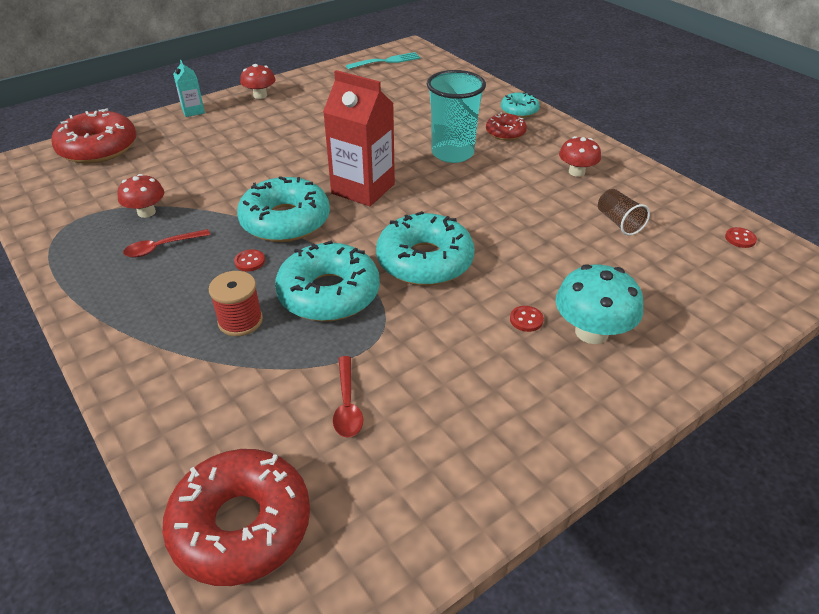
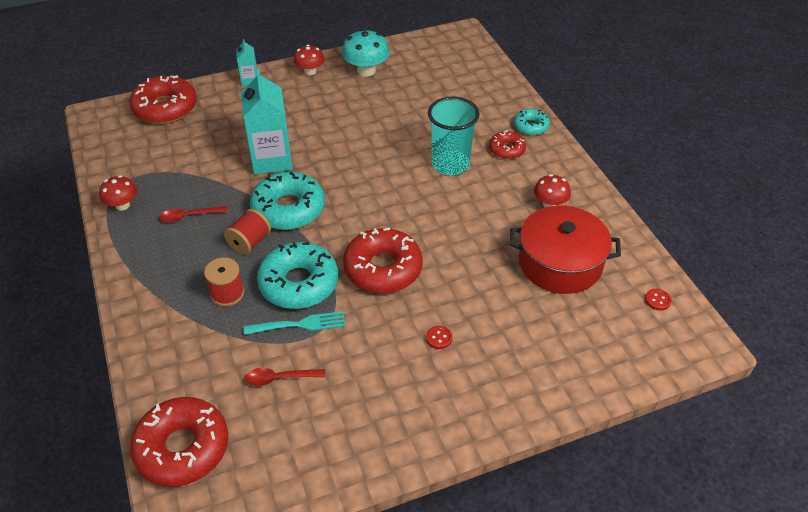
camera: 15 degrees right, 5 degrees up
red mushroom [117,174,164,218] -> red mushroom moved to [99,175,137,211]
red button [234,249,265,271] -> red spool [224,209,271,255]
red carton [323,70,395,206] -> none
red spoon [333,356,363,437] -> red spoon turned 75 degrees clockwise [245,368,325,386]
turquoise fork [346,52,421,69] -> turquoise fork moved to [244,311,345,335]
turquoise donut [376,211,475,286] -> red donut [343,227,423,293]
turquoise mushroom [555,264,643,344] -> turquoise mushroom moved to [342,29,390,76]
brown cup [598,189,650,236] -> red pot [510,205,621,294]
none -> turquoise carton [241,68,293,175]

